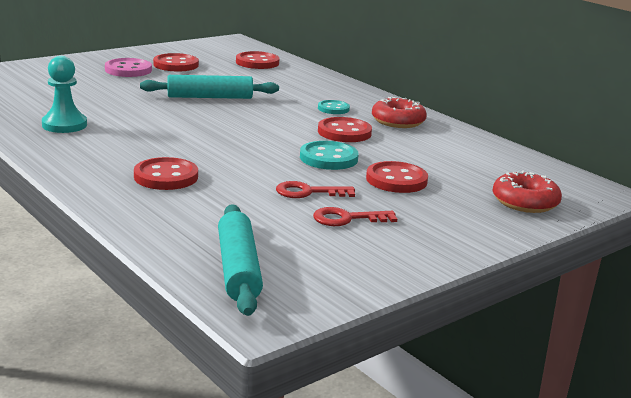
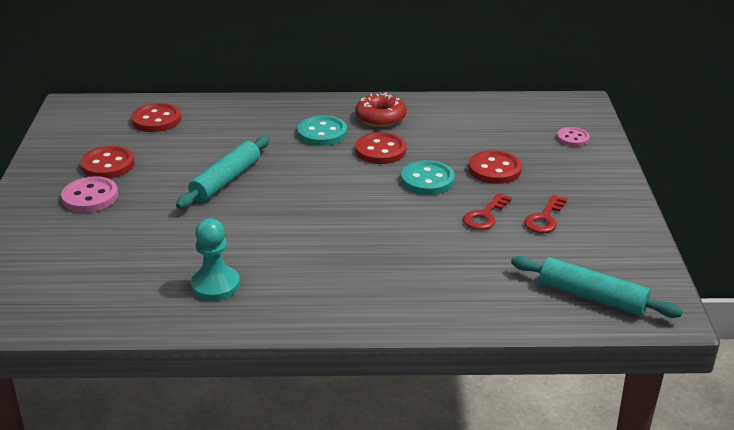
camera: 50 degrees left, 10 degrees up
red button [134,157,198,190] -> none
turquoise button [318,100,350,114] -> turquoise button [297,116,347,146], size x1.57
red donut [492,170,562,213] -> pink button [557,127,590,147]

